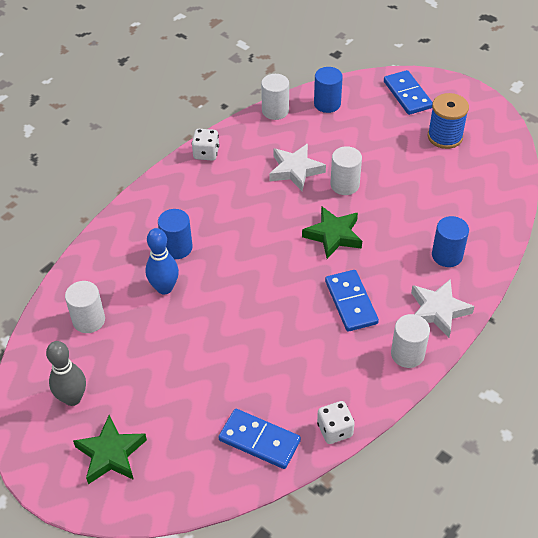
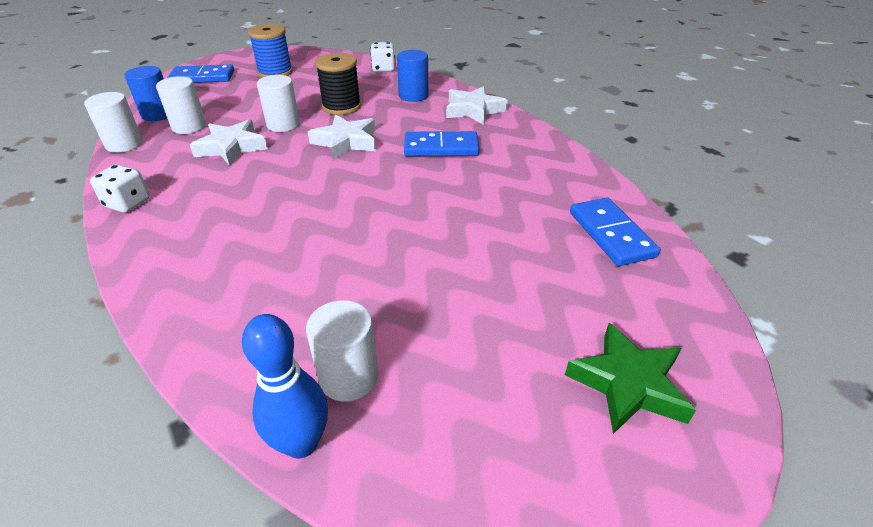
camera: 75 degrees left, 10 degrees down
grey bowling pin [46,341,86,406] -> none
blue bowling pin [145,228,179,294] -> blue bowling pin moved to [242,314,328,459]
blue cylinder [158,209,193,259] -> none
blue domino [219,409,301,469] -> blue domino turned 60 degrees counterclockwise [570,198,660,266]
green star [302,206,362,259] -> white star [308,115,376,160]
white dice [317,401,355,444] -> white dice moved to [370,42,395,72]
white cylinder [391,314,430,368] -> white cylinder moved to [156,76,206,134]
none -> black spool [315,53,361,115]

